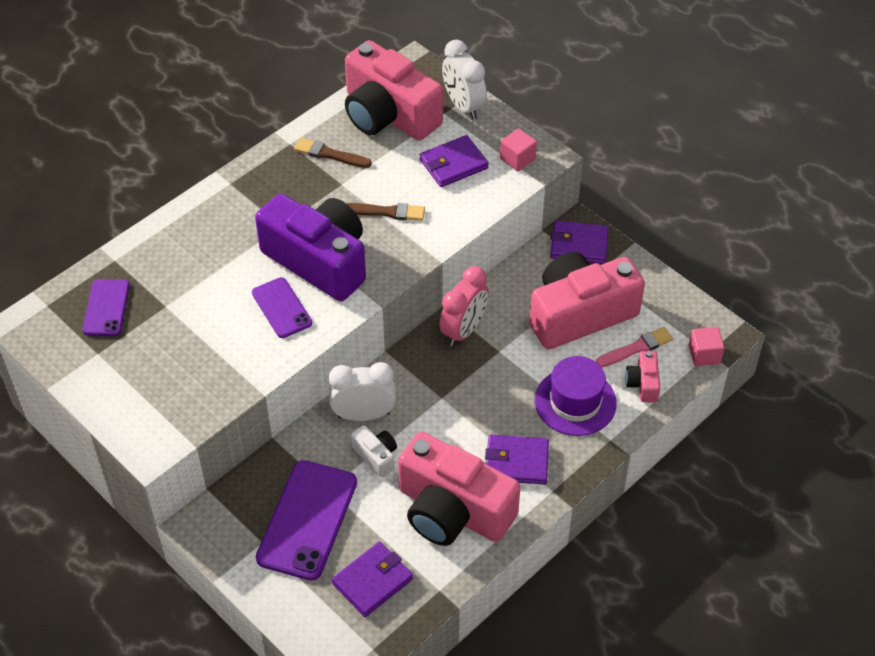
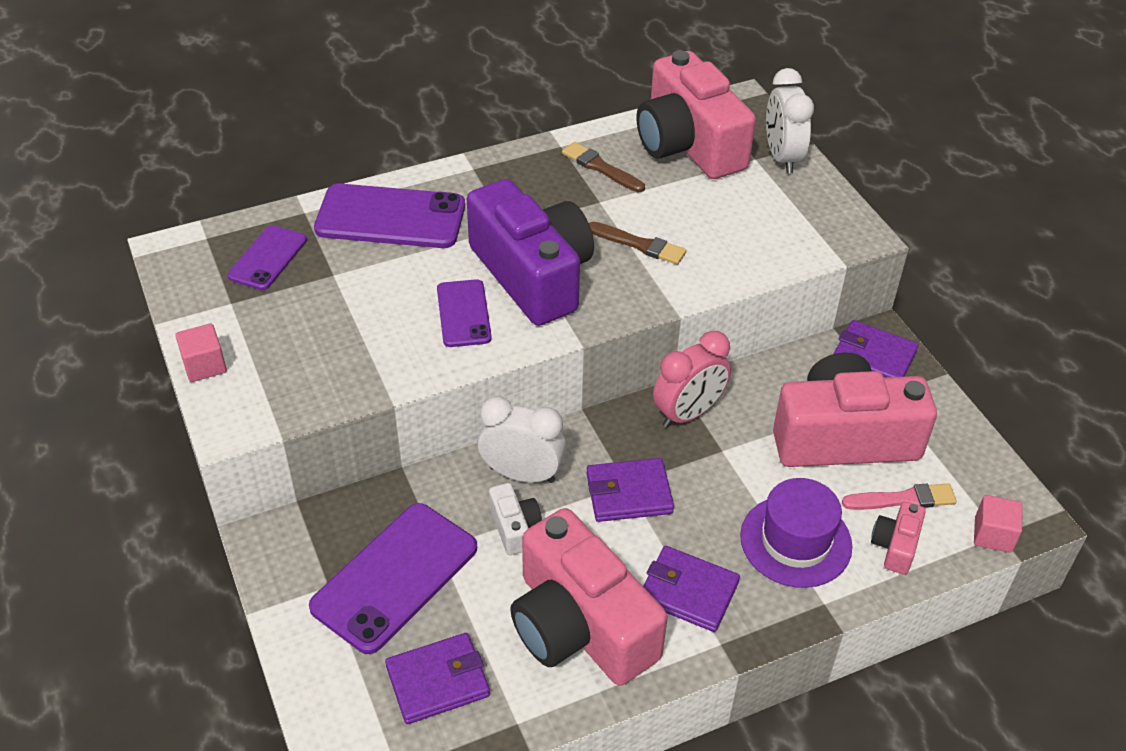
camera: 20 degrees right, 5 degrees down
purple wallet [420,135,489,187] -> purple wallet moved to [586,458,674,522]
pink cube [500,128,537,171] -> pink cube moved to [175,323,227,382]
none -> purple phone [314,183,465,248]

